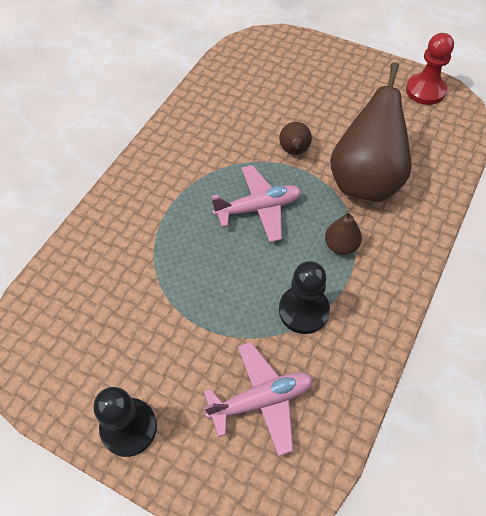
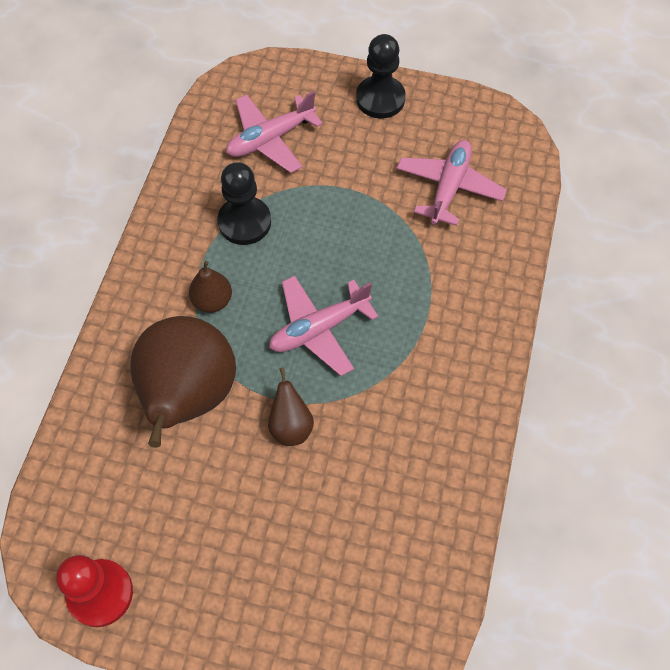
camera: 165 degrees right, 5 degrees up
none -> pink plane [397,140,506,226]

